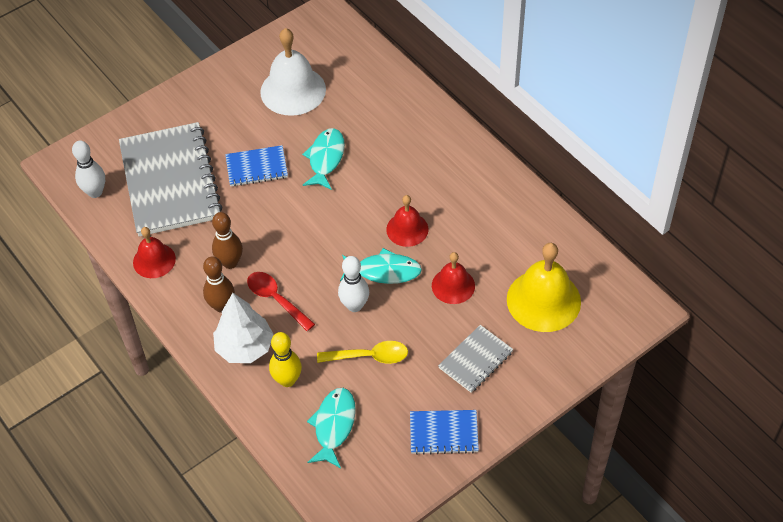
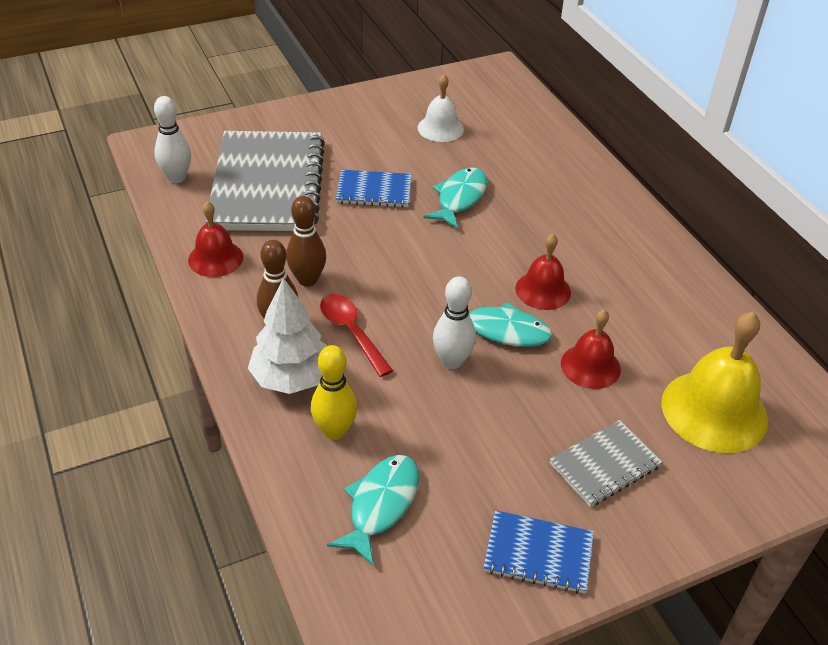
camera: 10 degrees right, 10 degrees down
white bell [260,28,326,116] -> white bell [418,74,464,142], size x0.59
yellow spoon [317,341,408,364] -> none

